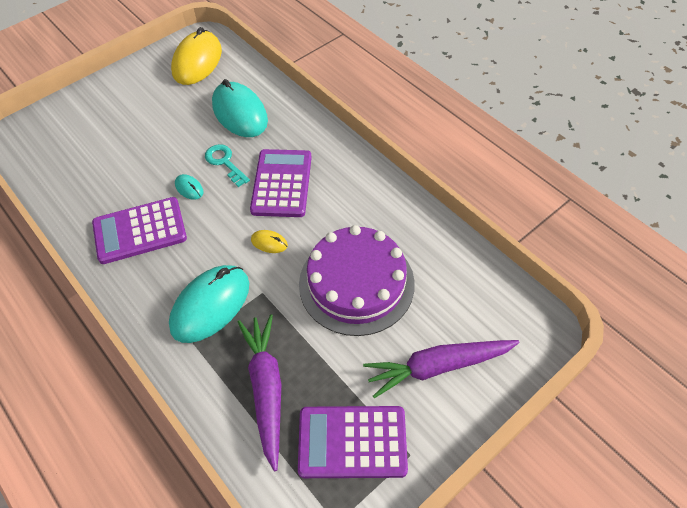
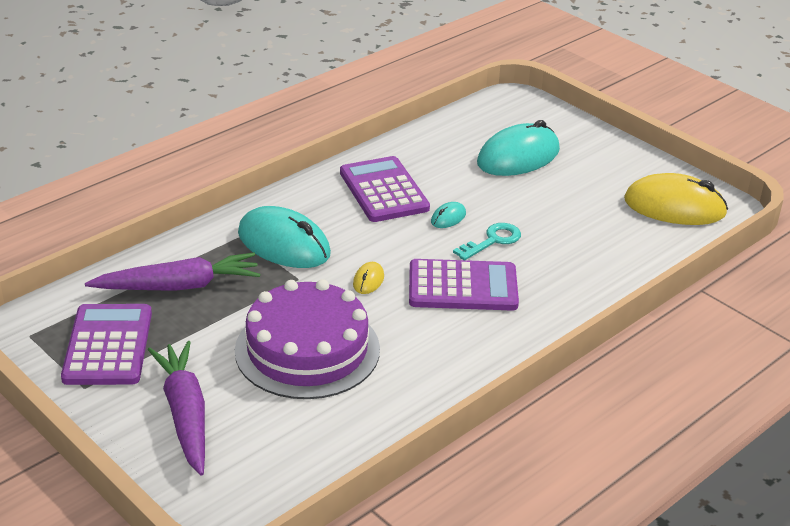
camera: 85 degrees right, 20 degrees down
turquoise mouse [212,79,268,137] -> turquoise mouse moved to [477,120,560,176]

